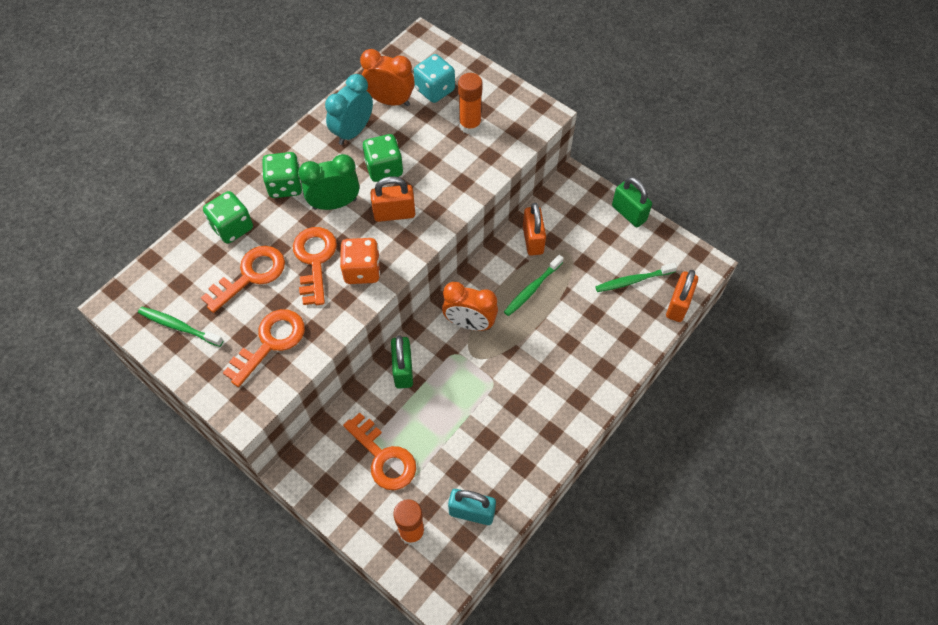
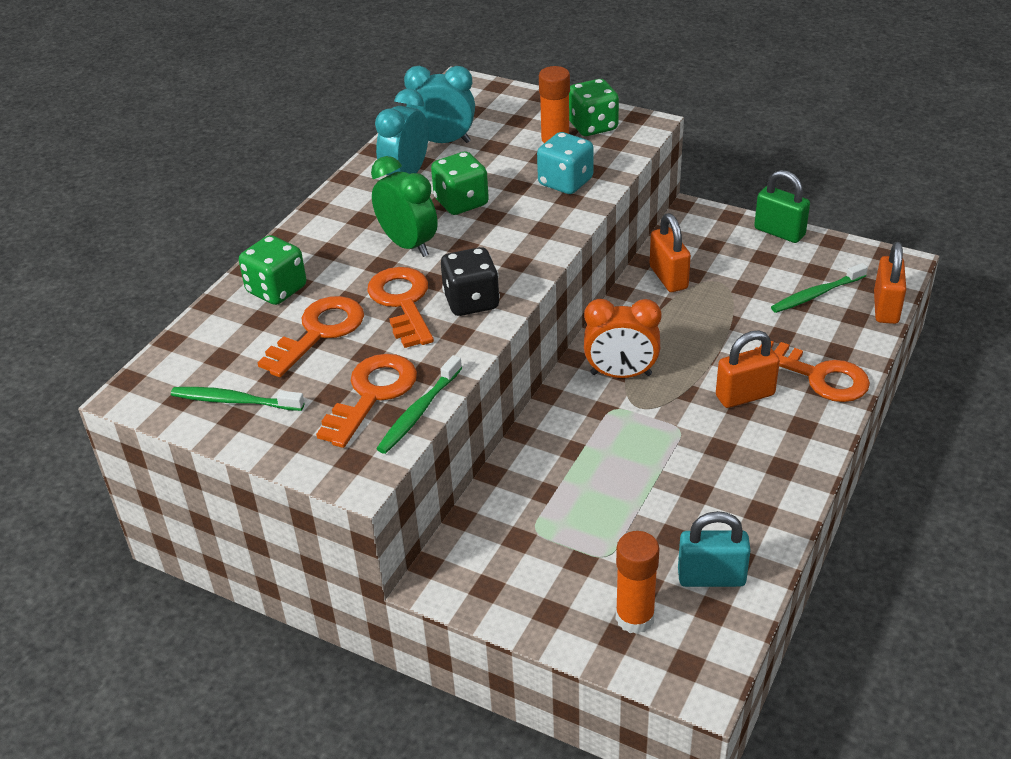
camera: 10 degrees left, 20 degrees down
green dice [262,152,302,198] -> green dice moved to [569,79,619,136]
green clock [298,154,360,210] -> green clock turned 75 degrees clockwise [371,156,438,257]
orange dice [340,238,380,284] -> black dice [441,247,500,316]
orange key [343,413,416,490] -> orange key moved to [755,341,870,402]
orange clock [360,49,415,106] -> turquoise clock [404,66,475,143]
orange padlock [370,176,415,222] -> orange padlock moved to [716,331,780,408]
green padlock [391,335,413,389] -> none
turquoise dice [414,54,455,103] -> turquoise dice moved to [537,132,594,194]
green toothbrush [504,255,564,316] -> green toothbrush moved to [376,355,462,454]

